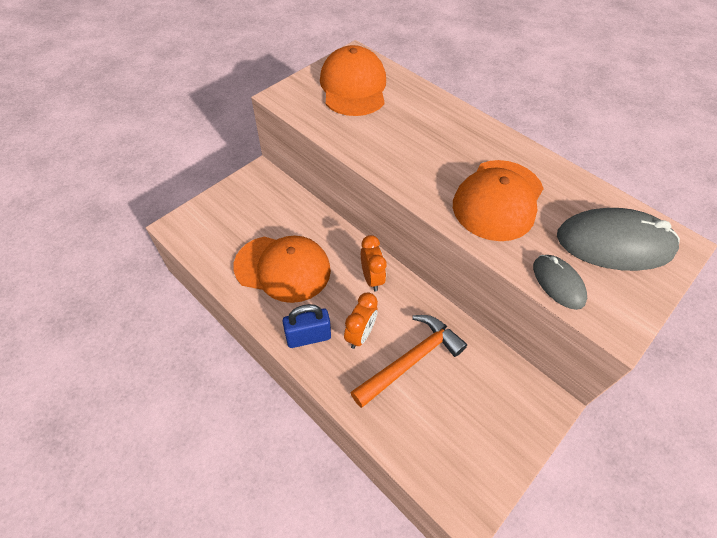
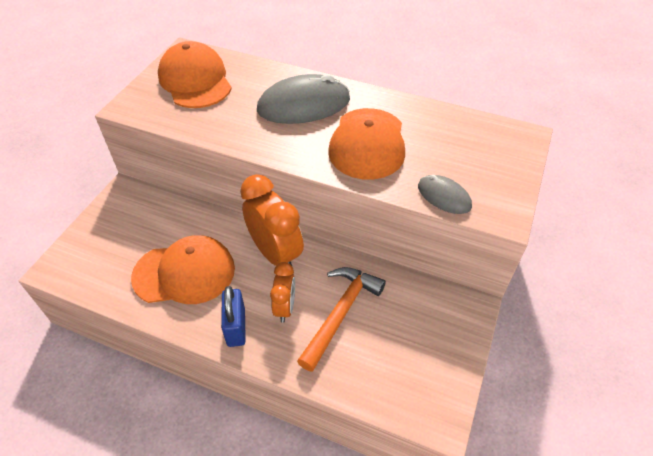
camera: 20 degrees left, 5 degrees down
blue padlock [282,304,331,348] -> blue padlock turned 60 degrees counterclockwise [221,286,246,347]
orange clock [361,235,387,291] -> orange clock [240,174,304,266], size x1.77
grey mouse [557,208,680,271] -> grey mouse moved to [257,74,350,124]

